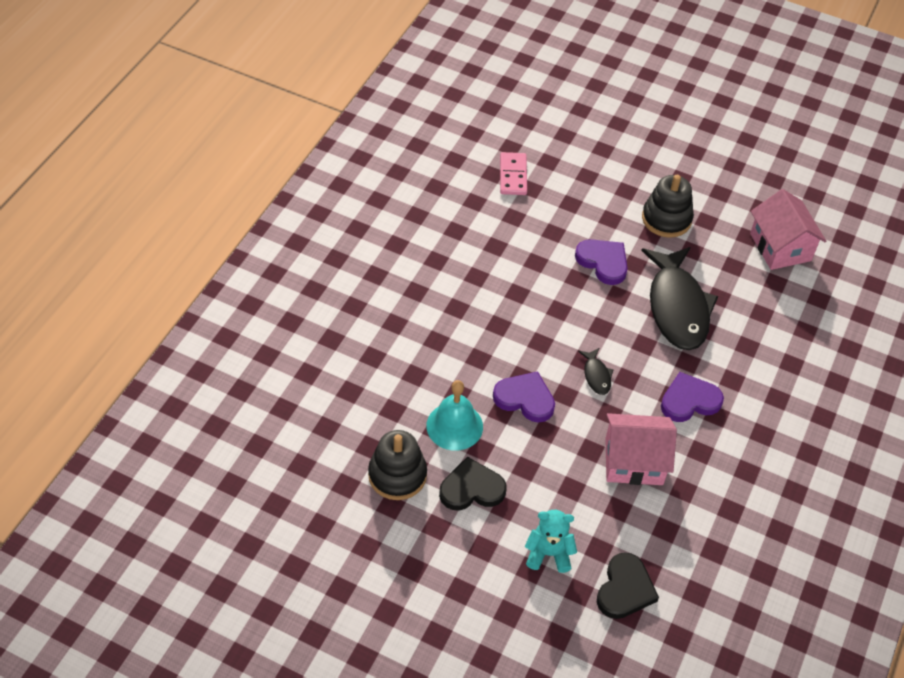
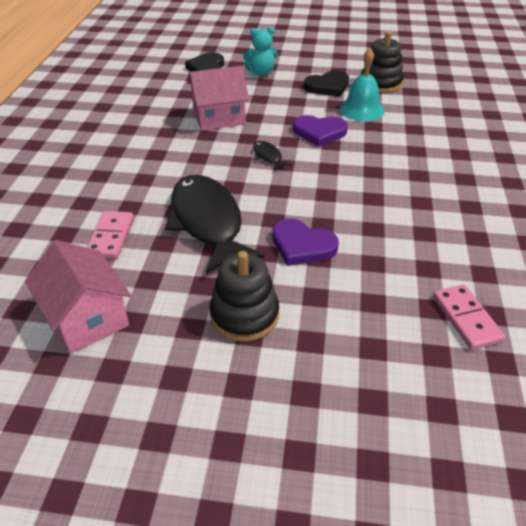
camera: 165 degrees right, 10 degrees down
purple heart [661,372,724,422] -> none
none -> pink domino [87,211,134,259]

